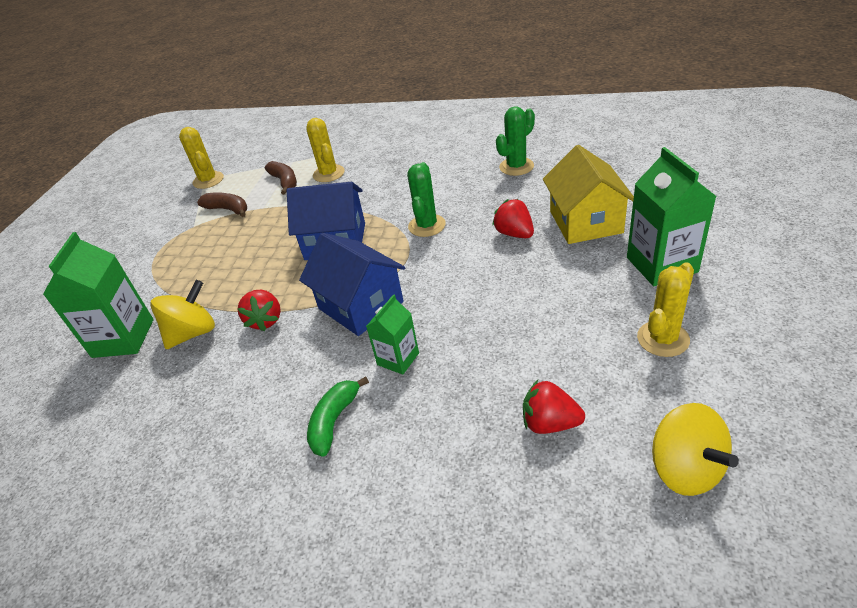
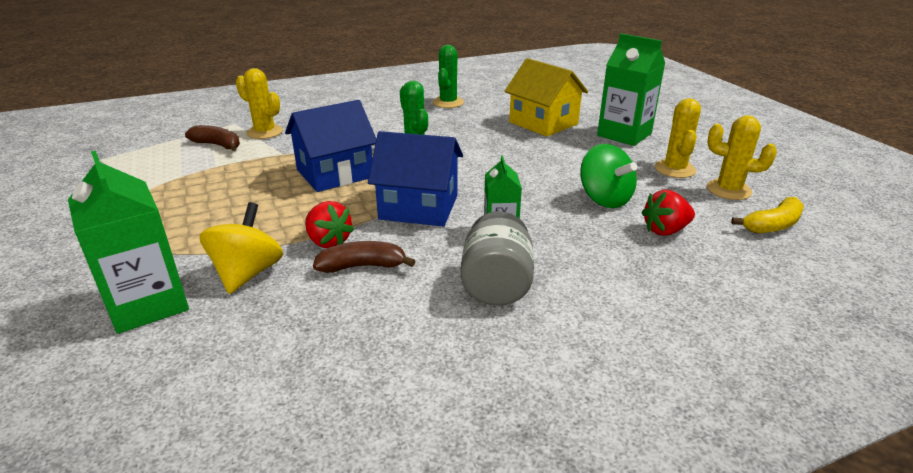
camera: 40 degrees left, 10 degrees down
yellow cactus [179,127,224,189] -> yellow cactus moved to [707,115,777,200]
brown banana [197,192,247,217] -> brown banana moved to [313,241,416,273]
green banana [307,376,369,457] -> grey jar [460,211,534,305]
red strawberry [492,199,534,238] -> none
yellow spinning top [652,403,739,496] -> yellow banana [731,197,804,233]
none -> green spinning top [580,144,637,208]

